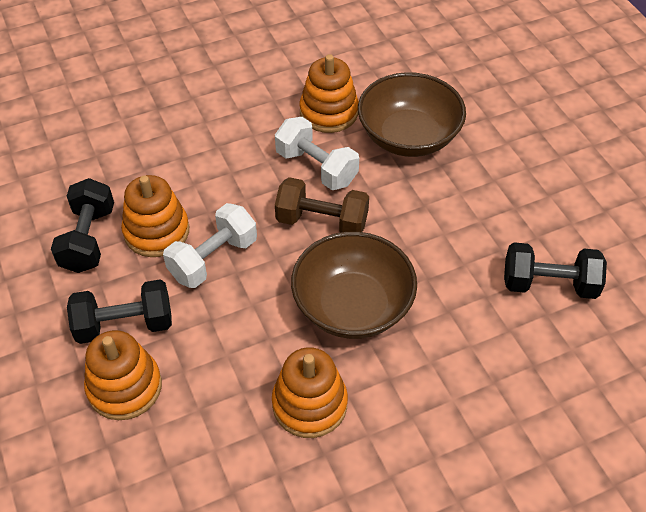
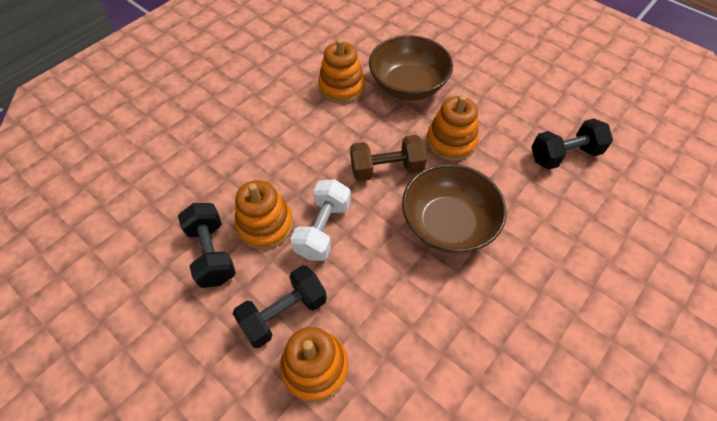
camera: 25 degrees left, 5 degrees up
orange stacking toy [272,347,348,438] -> orange stacking toy moved to [427,95,479,161]
white dumbbell [275,117,359,190] -> none

